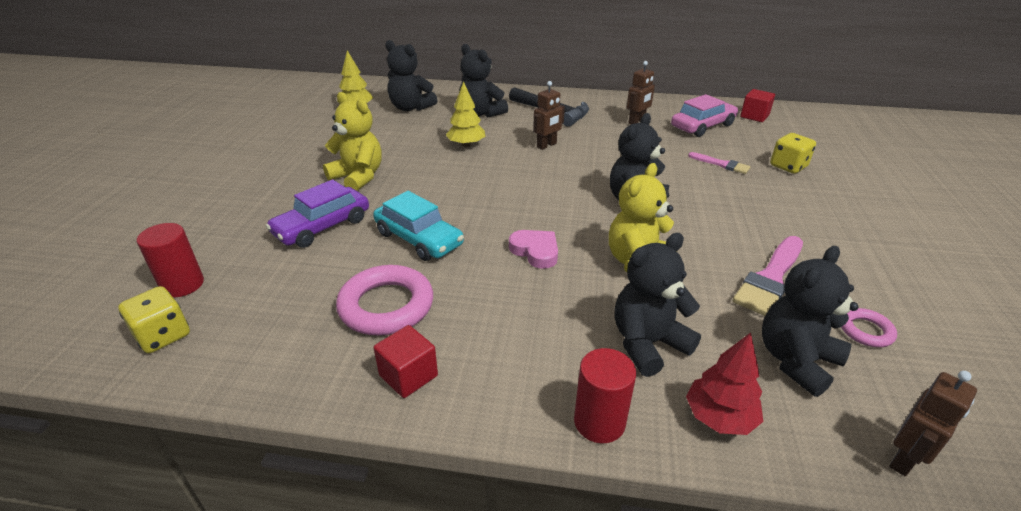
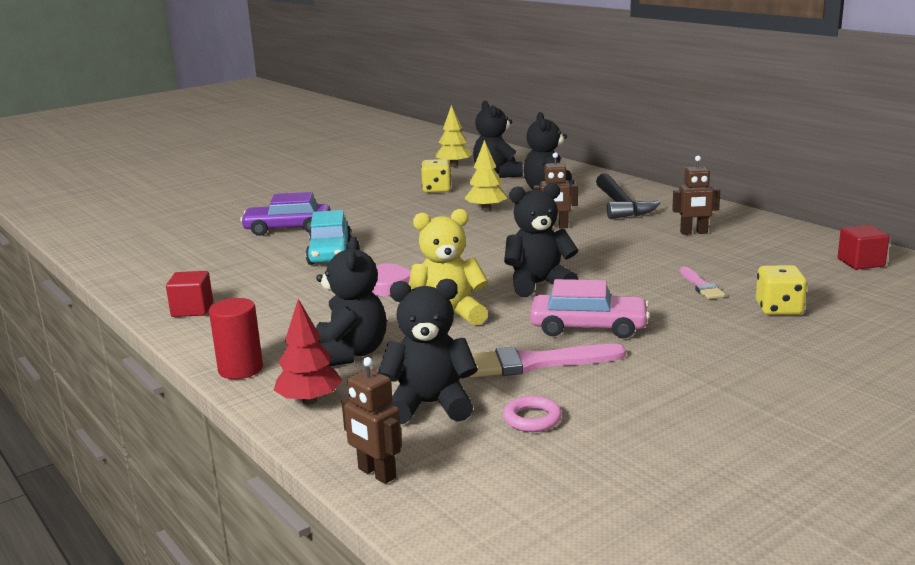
camera: 45 degrees right, 15 degrees down
yellow dice [118,286,190,353] -> yellow dice moved to [421,159,451,193]
red cylinder [137,223,204,297] -> none
yellow teddy bear [323,92,382,191] -> none
pink ring [336,265,433,335] -> none
black teddy bear [614,233,701,377] -> black teddy bear turned 75 degrees clockwise [316,237,387,366]
pink car [671,94,738,137] -> pink car moved to [530,279,650,338]
brown robot [889,371,977,476] -> brown robot turned 45 degrees clockwise [341,357,402,484]

